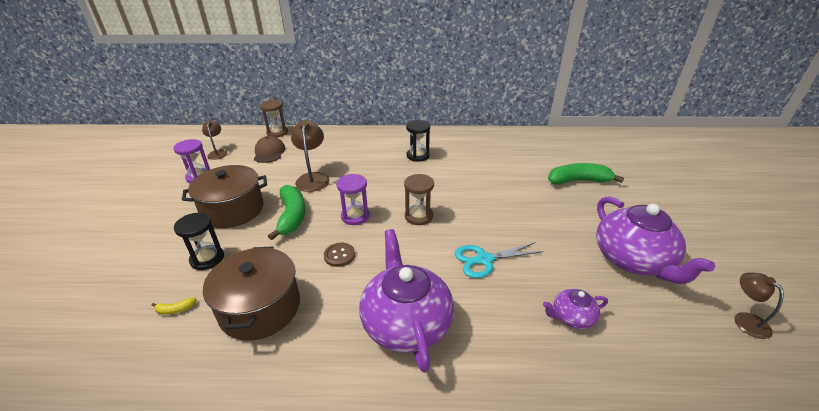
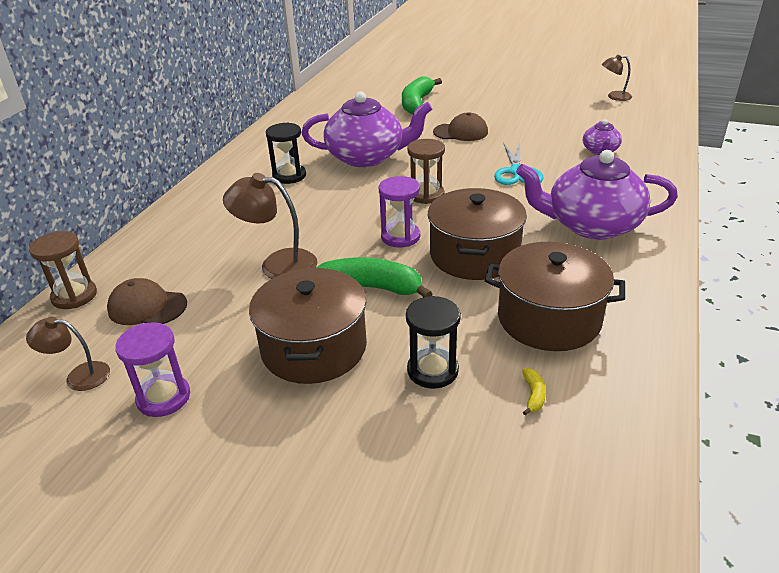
camera: 70 degrees left, 0 degrees up
brown button [324,243,355,267] -> brown pot [428,188,527,280]
purple teapot [596,196,715,284] -> purple teapot moved to [301,91,432,167]
none -> brown cap [433,112,488,141]

